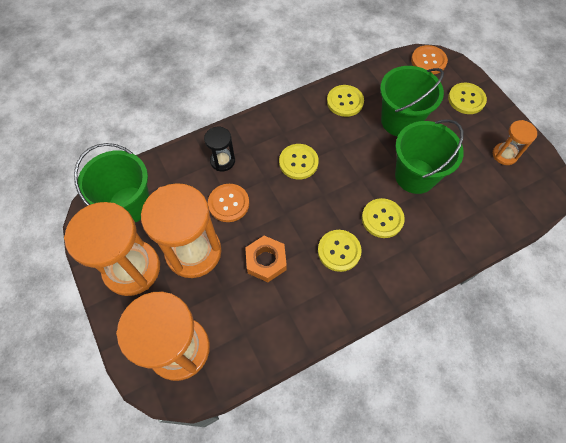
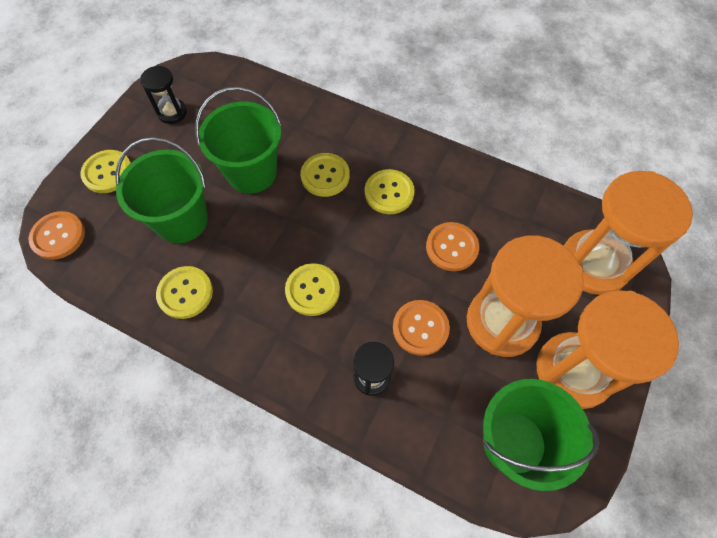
camera: 125 degrees left, 0 degrees up
orange nut [245,236,287,282] -> orange button [426,222,479,271]
orange hourglass [493,120,537,165] -> black hourglass [140,66,187,124]

